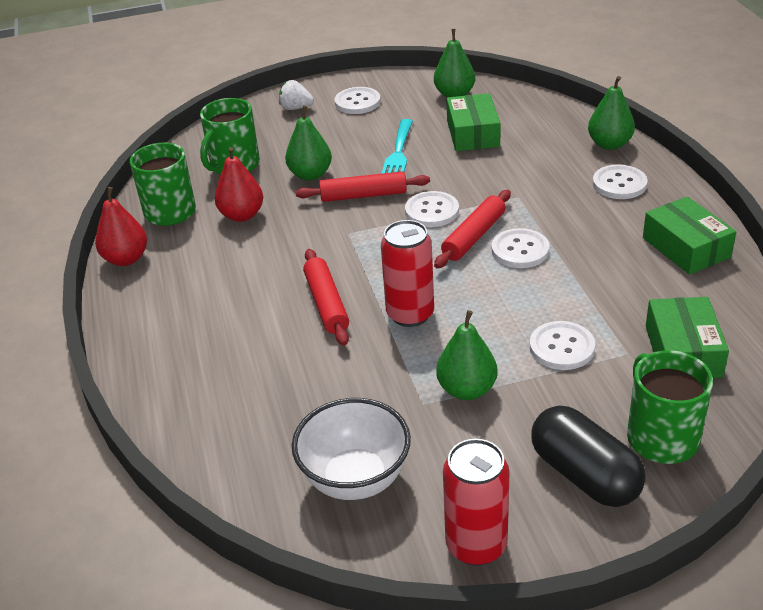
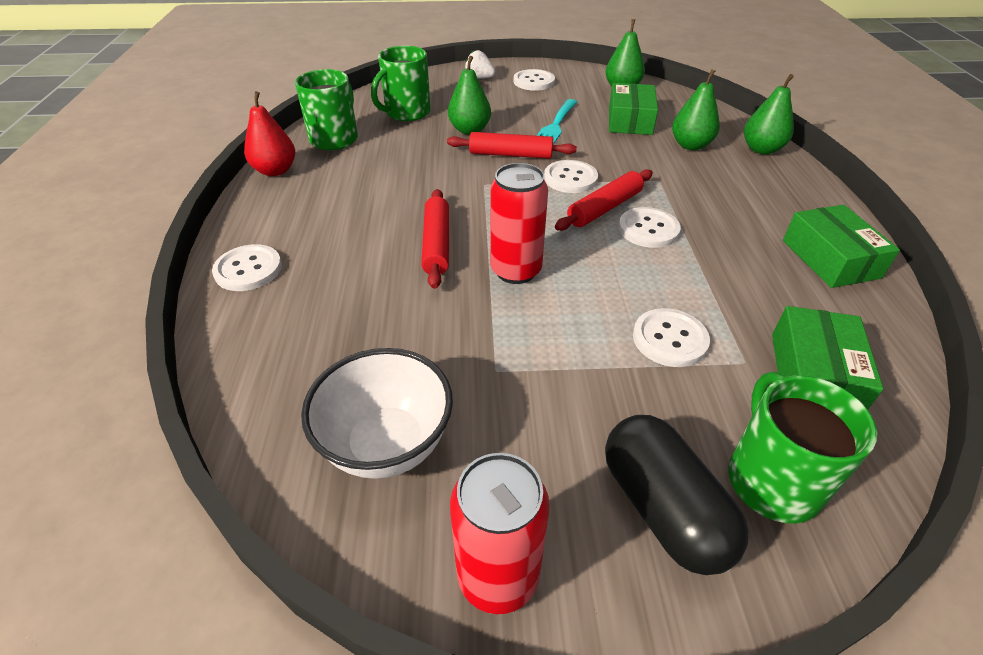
camera: 10 degrees right, 5 degrees up
red pear [214,147,263,222] -> none
green pear [436,310,498,400] -> green pear moved to [672,69,720,150]
white button [593,165,648,199] -> white button moved to [212,244,282,291]

